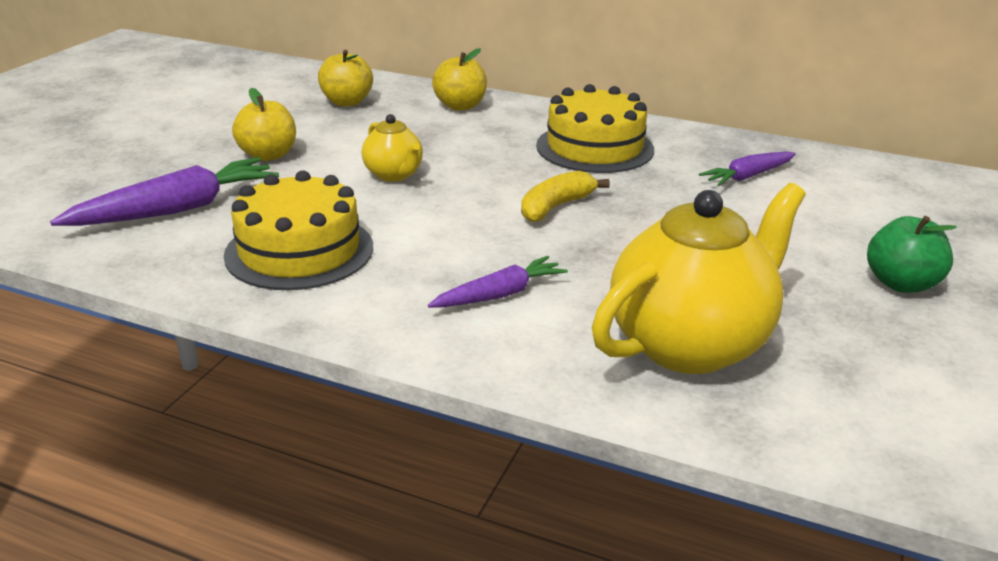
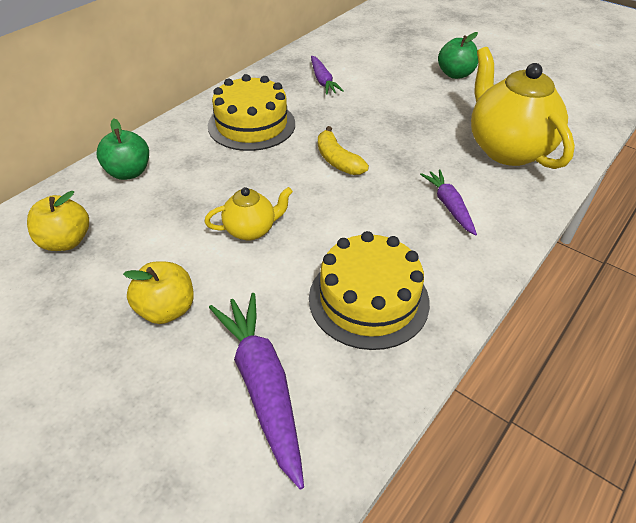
camera: 75 degrees left, 15 degrees up
yellow apple [432,48,487,111] -> green apple [96,118,149,180]

